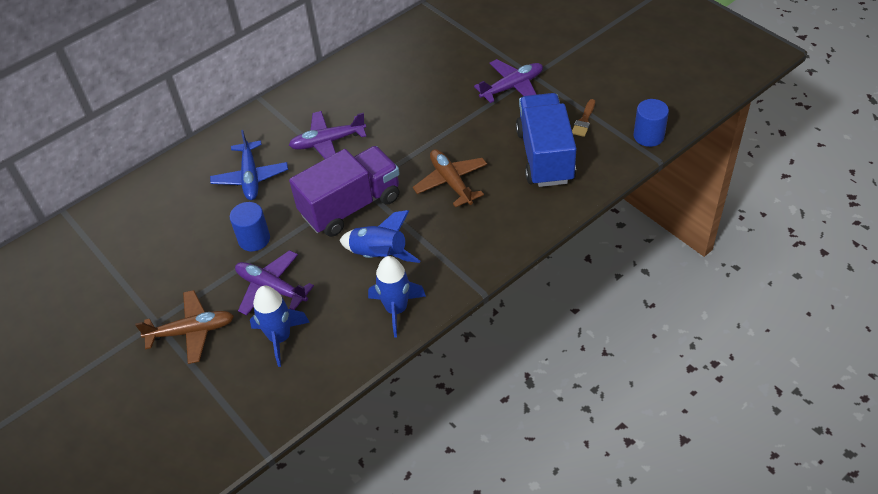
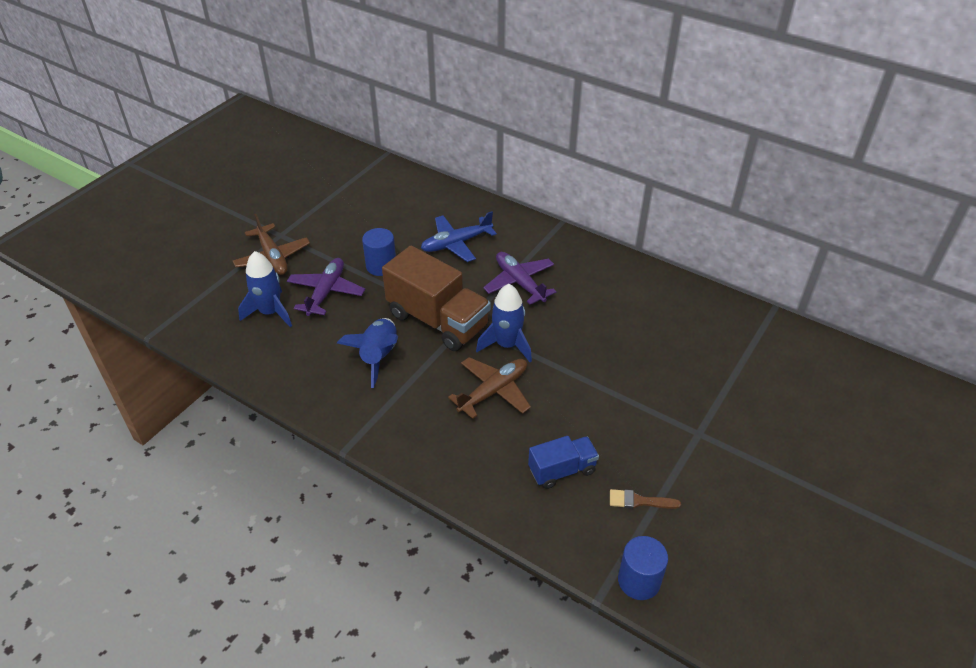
camera: 70 degrees right, 5 degrees down
purple truck [289,146,400,237] -> brown truck [382,246,491,351]
blue rocket [368,256,426,337] -> blue rocket moved to [476,284,532,362]
purple plane [474,59,543,103] -> none
blue truck [516,93,577,187] -> blue truck [528,436,599,489], size x0.54

